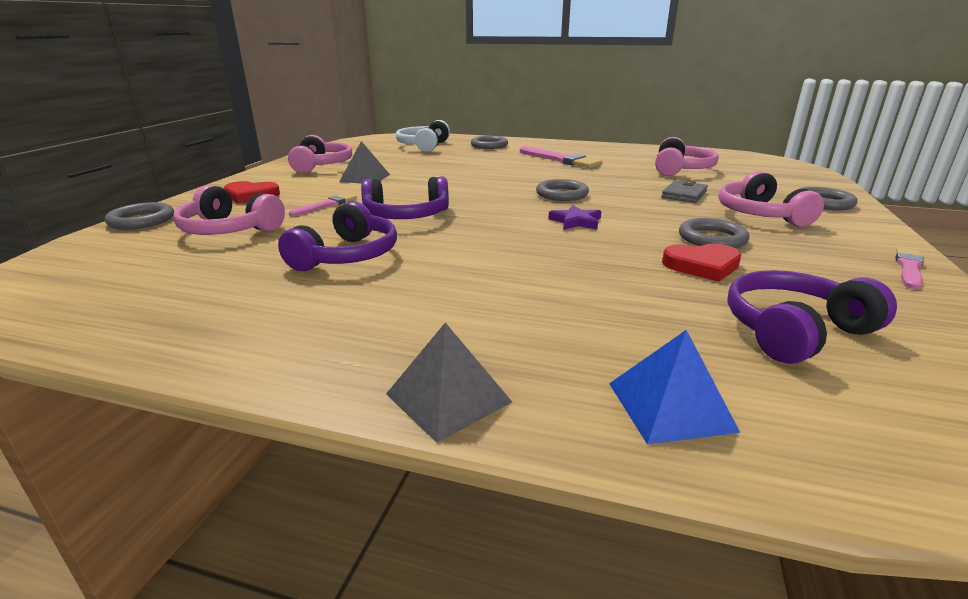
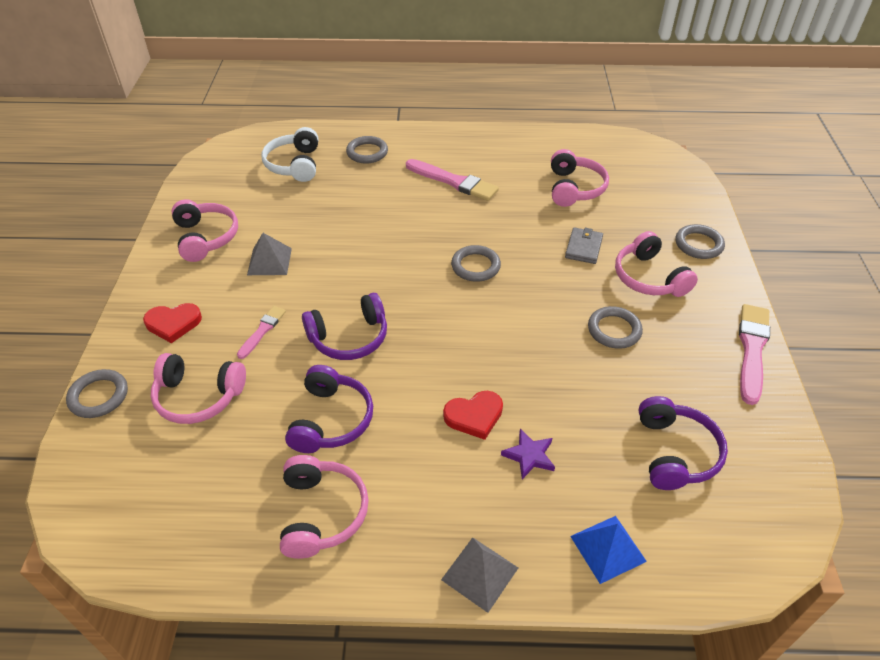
camera: 15 degrees left, 20 degrees up
purple star [549,205,602,230] -> purple star moved to [501,429,555,479]
red heart [662,244,742,282] -> red heart moved to [443,391,503,440]
purple headphones [727,270,897,364] -> purple headphones turned 135 degrees clockwise [638,396,728,490]
pink brush [896,247,924,289] -> pink brush [739,304,770,405], size x1.75
none -> pink headphones [280,455,369,559]

